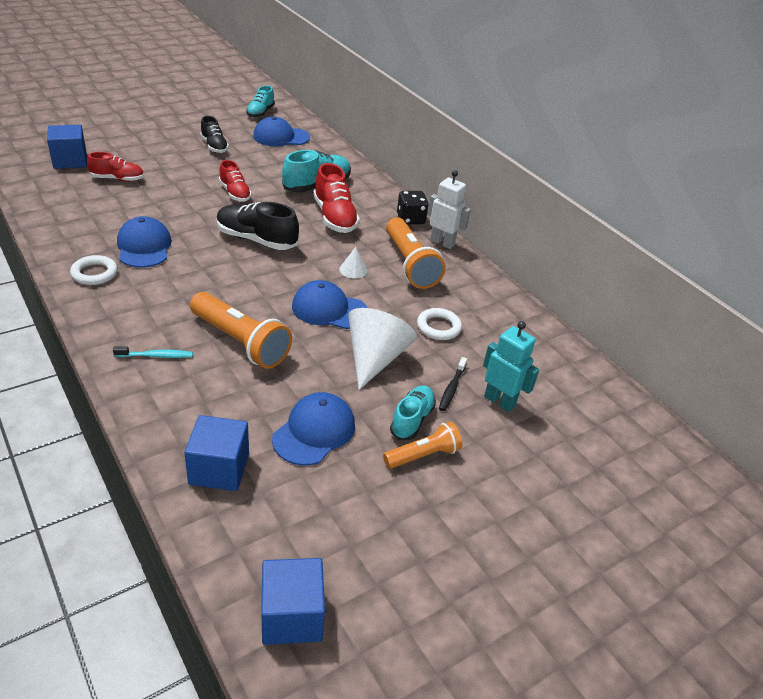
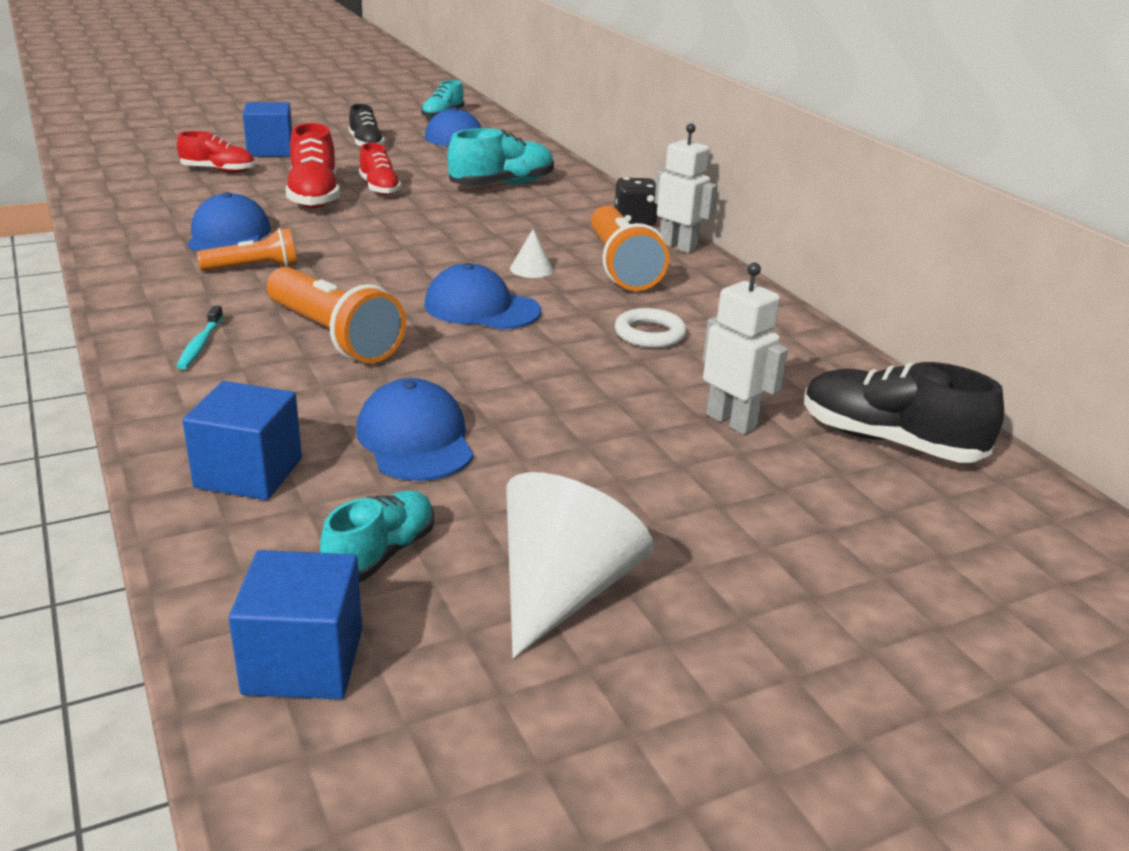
camera: 10 degrees right, 10 degrees down
blue cube [47,125,87,169] -> blue cube moved to [243,102,292,157]
white ring [70,255,118,285] -> none
turquoise toothbrush [113,346,193,358] -> turquoise toothbrush turned 90 degrees clockwise [176,306,224,370]
black shoe [217,202,299,250] -> black shoe moved to [804,362,1004,463]
blue cap [272,392,355,466] -> blue cap turned 60 degrees counterclockwise [356,378,473,481]
red shoe [313,163,360,233] -> red shoe moved to [286,123,340,208]
white cone [348,308,417,390] -> white cone moved to [506,472,654,659]
orange flashlight [383,422,462,469] -> orange flashlight moved to [197,228,297,271]
turquoise shoe [390,385,436,440] -> turquoise shoe moved to [320,490,434,582]
black toothbrush [439,357,467,411] -> none
turquoise robot [483,321,539,412] -> white robot [703,262,788,435]

